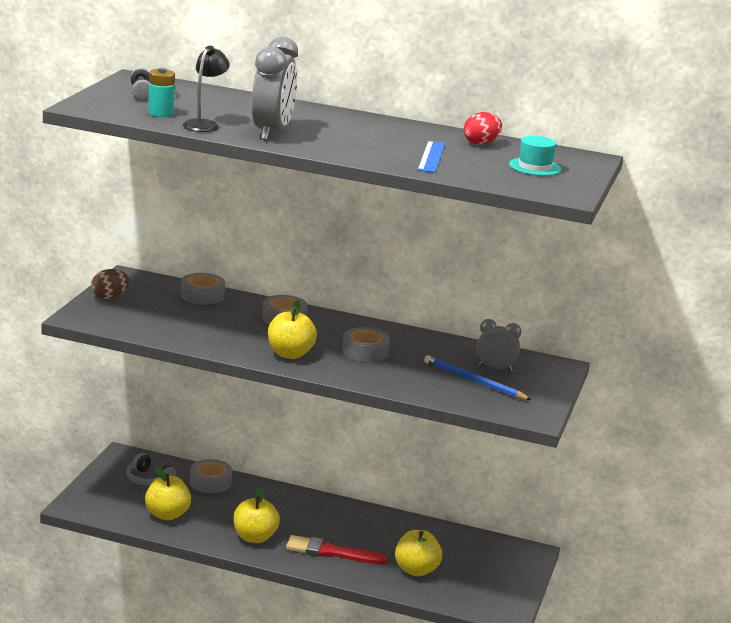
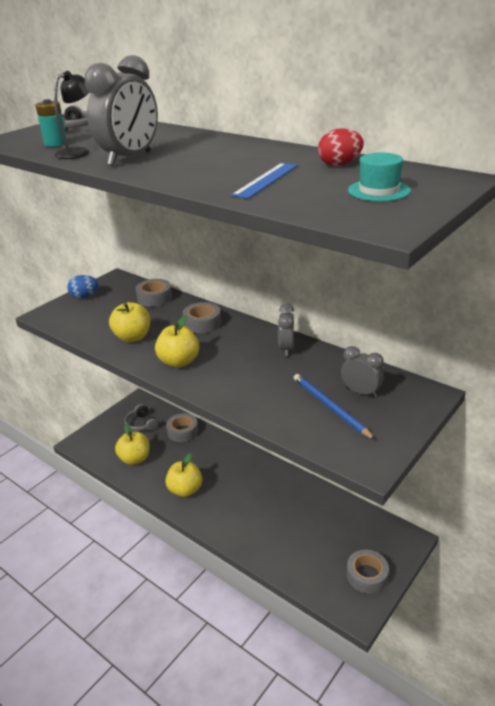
camera: 25 degrees right, 10 degrees up
brown egg [91,269,129,299] -> blue egg [67,275,98,298]
red brush [286,535,388,565] -> none
grey tape [342,327,390,363] -> grey tape moved to [347,550,389,594]
yellow apple [395,530,442,576] -> yellow apple moved to [109,302,150,342]
none -> grey clock [278,303,294,356]

